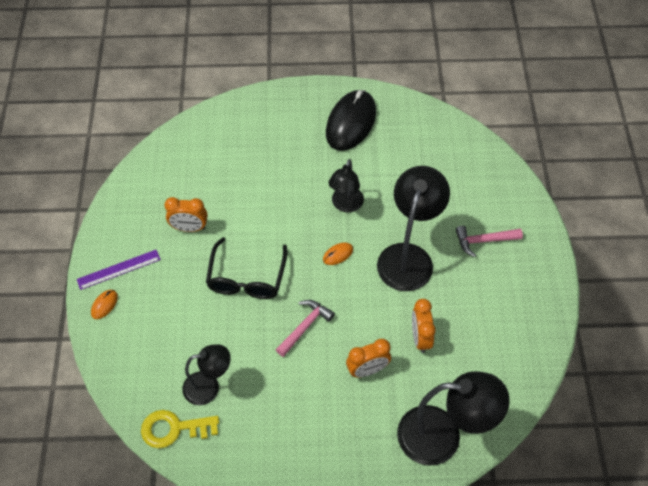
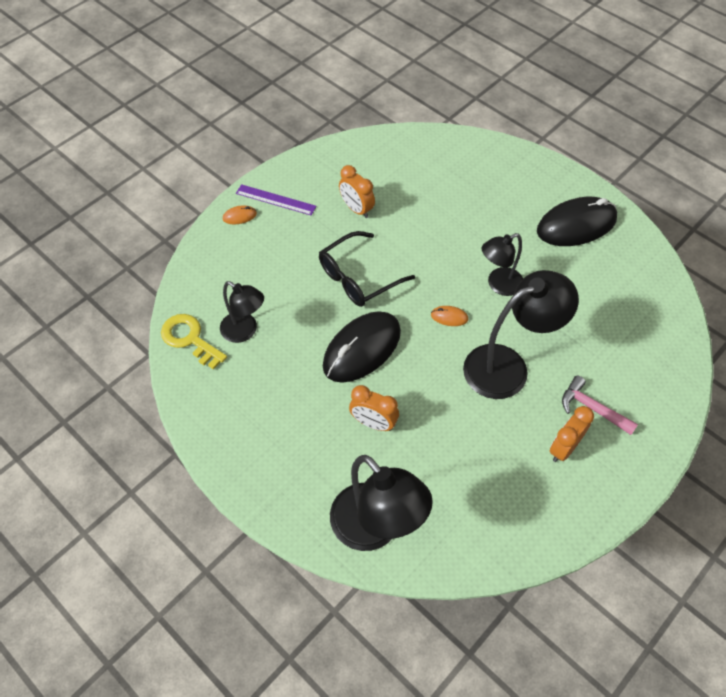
camera: 45 degrees right, 0 degrees up
pink hammer [275,300,335,357] -> black mouse [323,311,401,383]
orange clock [412,299,436,353] -> orange clock moved to [549,406,594,462]

